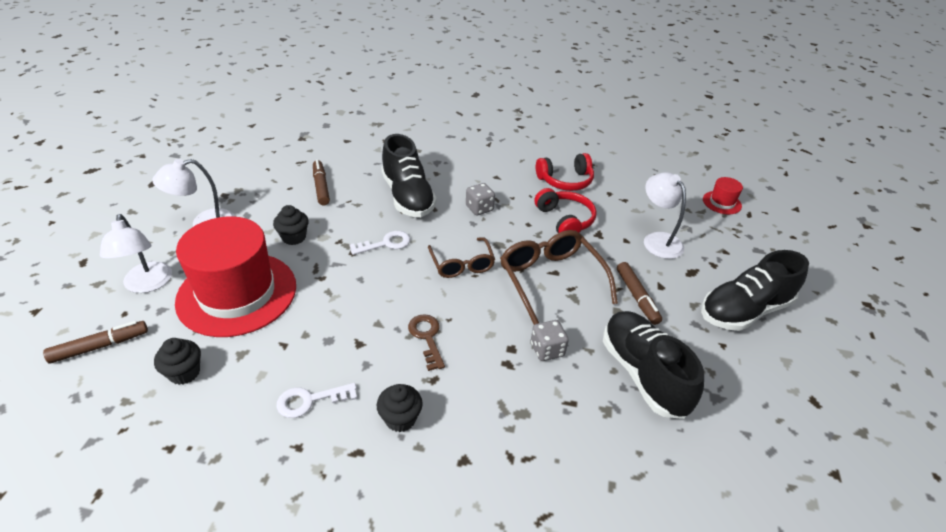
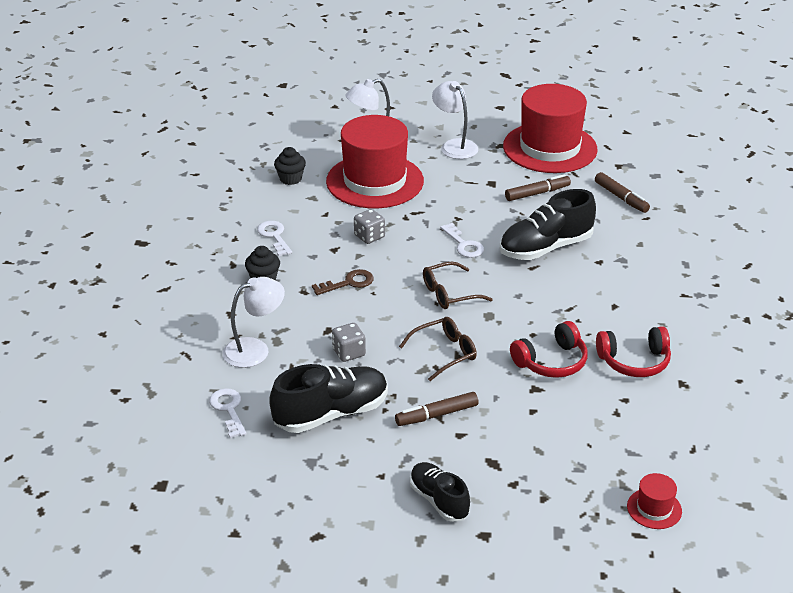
camera: 85 degrees right, 5 degrees down
brown marker [43,321,148,364] -> brown marker moved to [595,172,650,213]
black cupcake [273,205,309,245] -> none
grey dice [466,183,495,216] -> grey dice moved to [354,209,385,244]
brown glasses [500,230,618,325] -> brown glasses [399,317,477,381], size x0.63
red headphones [536,153,594,191] -> red headphones turned 75 degrees counterclockwise [596,326,671,377]
white lamp [644,172,686,259] -> white lamp moved to [222,277,285,368]
black shoe [701,250,809,331] -> black shoe [410,462,470,522], size x0.62
none -> white key [209,388,247,438]
none -> red hat [503,84,598,173]

